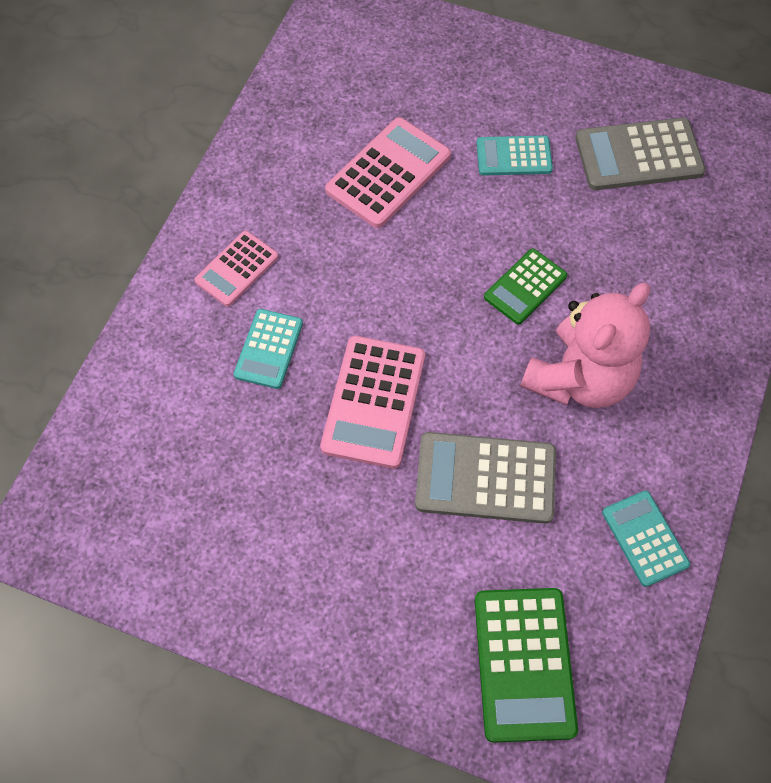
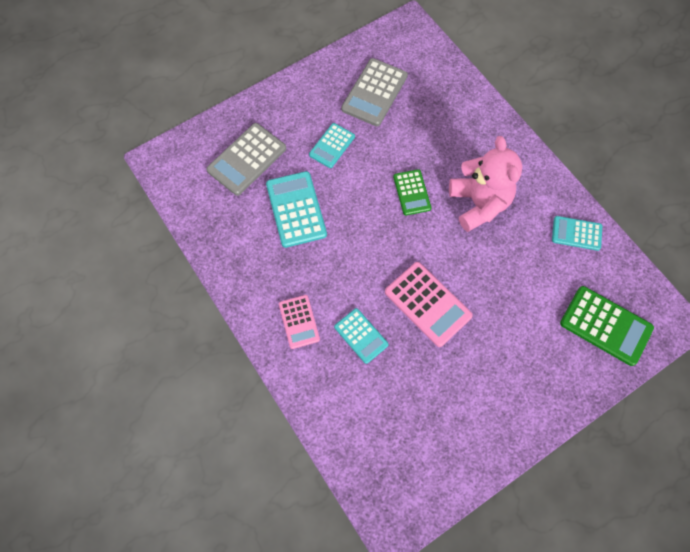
camera: 55 degrees left, 5 degrees up
pink calculator [325,117,451,228] -> turquoise calculator [266,171,327,248]
grey calculator [415,432,556,524] -> grey calculator moved to [206,123,286,196]

